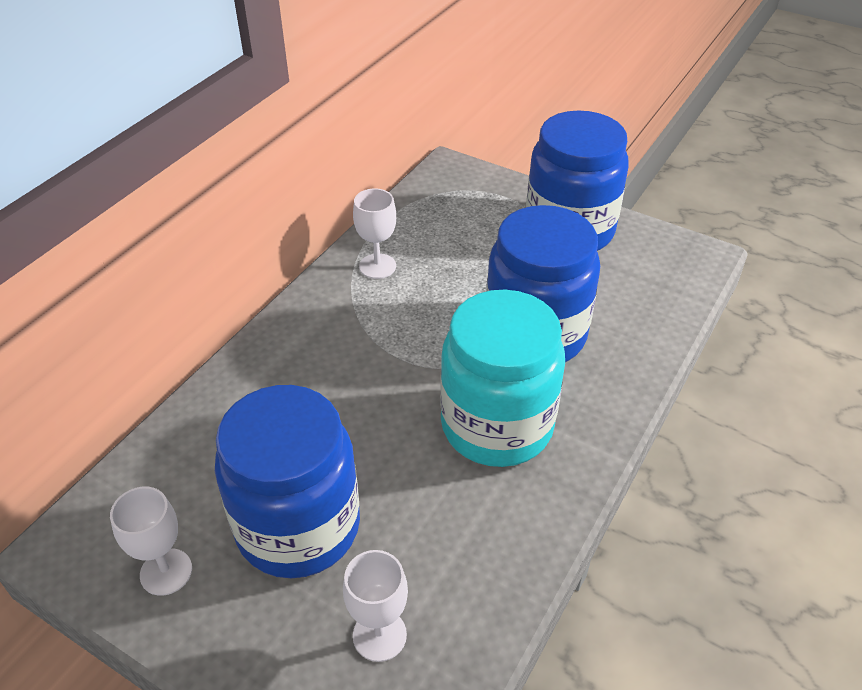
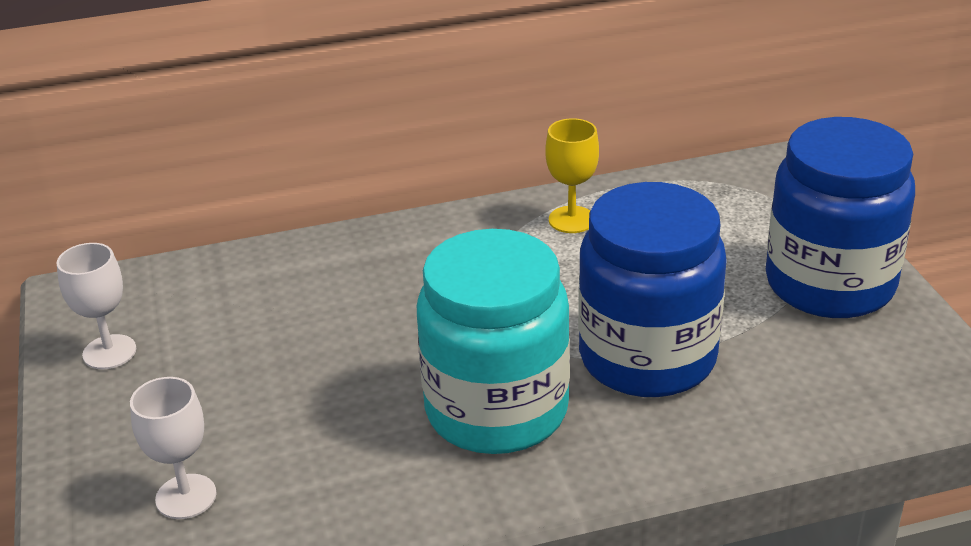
camera: 45 degrees right, 10 degrees down
blue jar [215,385,360,578] -> none
white goblet [353,188,396,279] -> yellow goblet [545,118,599,233]

